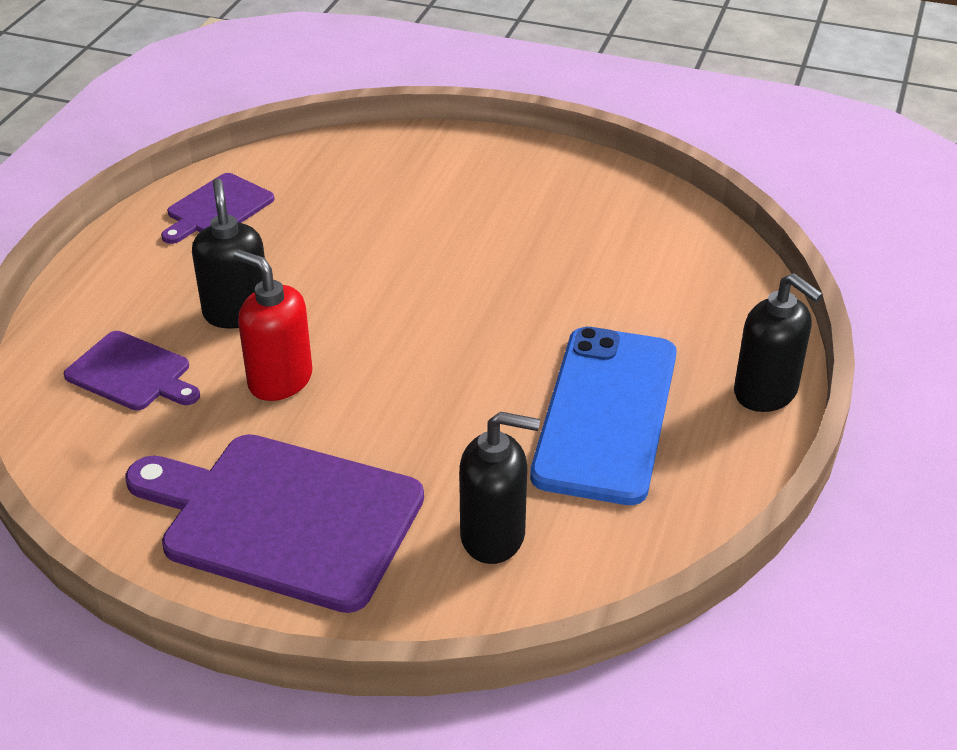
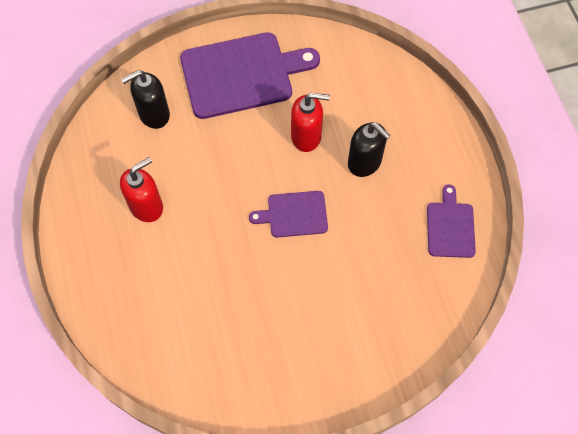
camera: 145 degrees right, 25 degrees up
purple cutting board [64,331,200,410] -> purple cutting board moved to [249,191,328,238]
blue phone [530,327,677,505] -> red soap dispenser [120,157,163,222]
black soap dispenser [734,273,823,412] -> none

